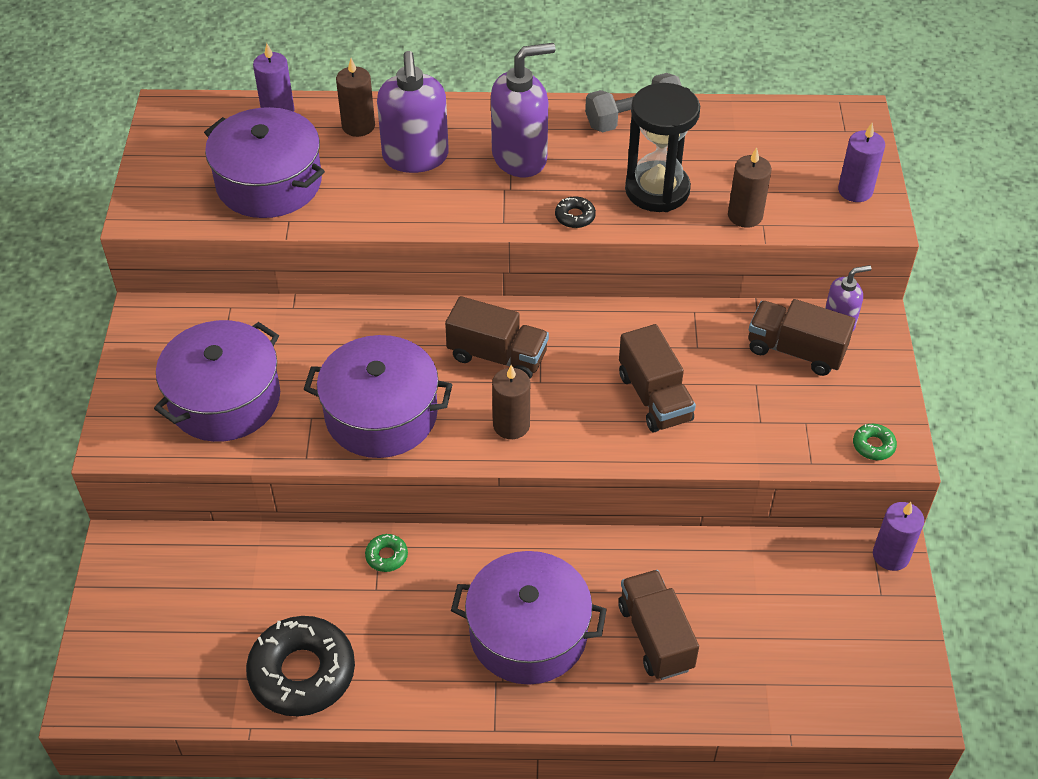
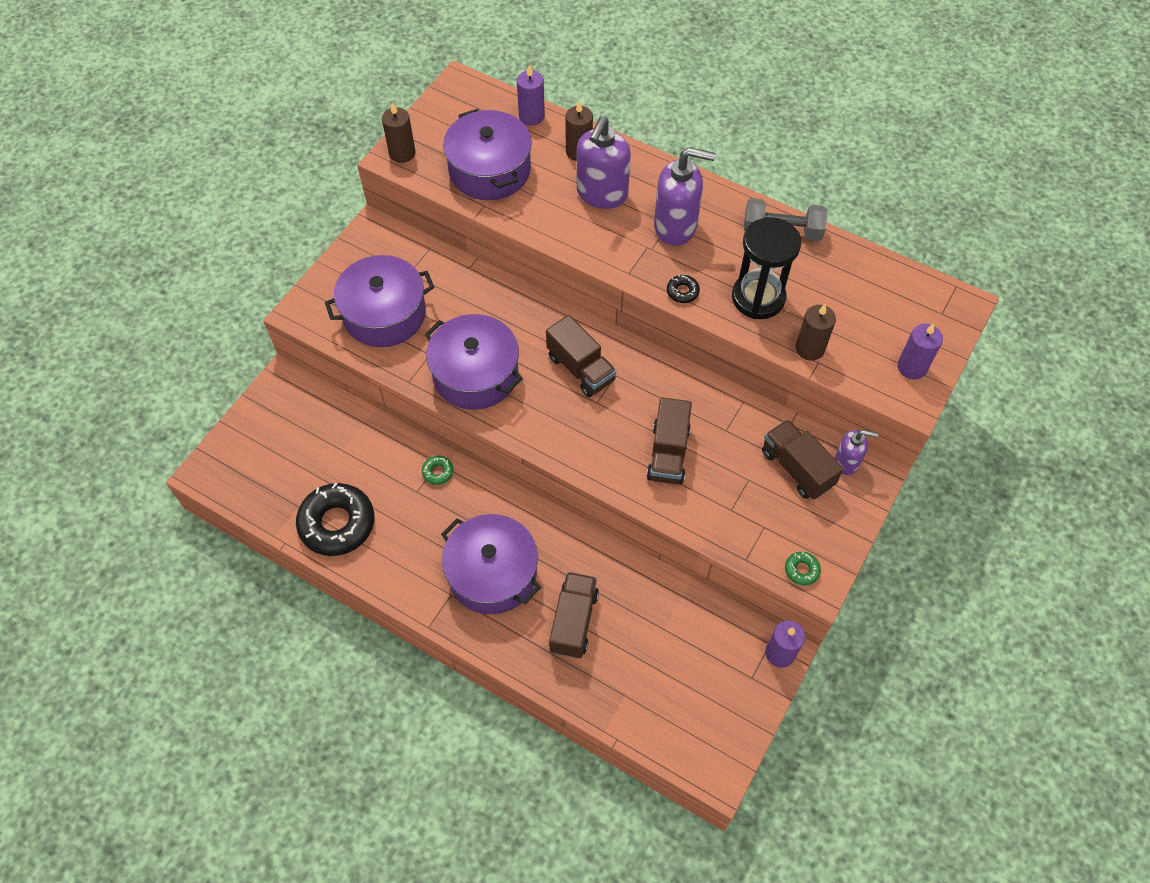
camera: 30 degrees right, 10 degrees up
brown candle [492,365,530,439] -> brown candle moved to [382,102,416,163]

